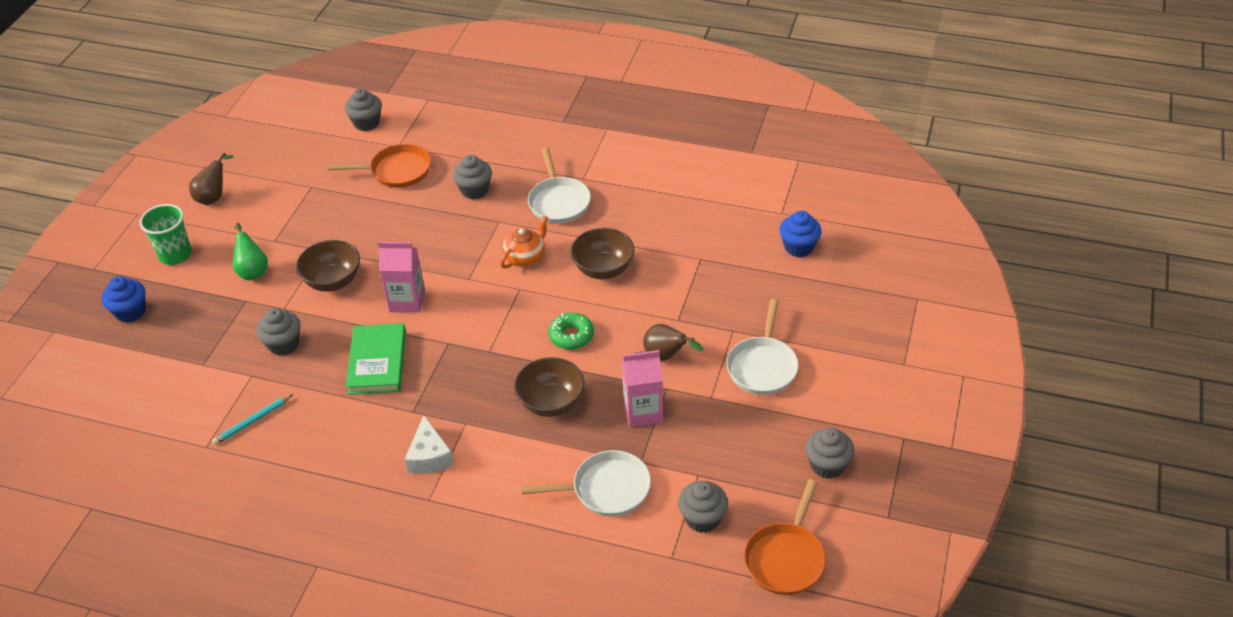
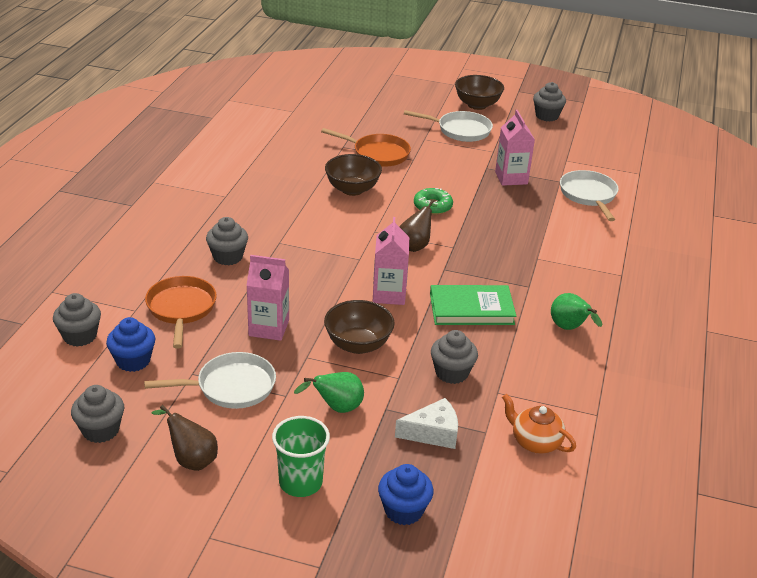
camera: 95 degrees left, 10 degrees down
turquoise pencil [212,394,294,445] -> none
white cheese [405,415,454,474] -> white cheese moved to [395,398,458,449]
orange teapot [500,215,548,269] -> orange teapot moved to [502,394,576,454]
brown bowl [514,357,584,417] -> brown bowl moved to [455,75,504,110]
white pan [528,147,591,224] -> white pan moved to [144,352,276,409]
brown pear [643,324,703,361] -> brown pear moved to [399,199,437,252]
grey cupcake [678,481,728,533] -> grey cupcake moved to [71,385,124,443]
orange pan [744,479,826,595] -> orange pan moved to [321,128,411,167]
blue cupcake [779,211,822,257] -> blue cupcake moved to [106,317,155,372]
none -> pink carton [246,255,289,341]
none -> green pear [551,293,602,330]

